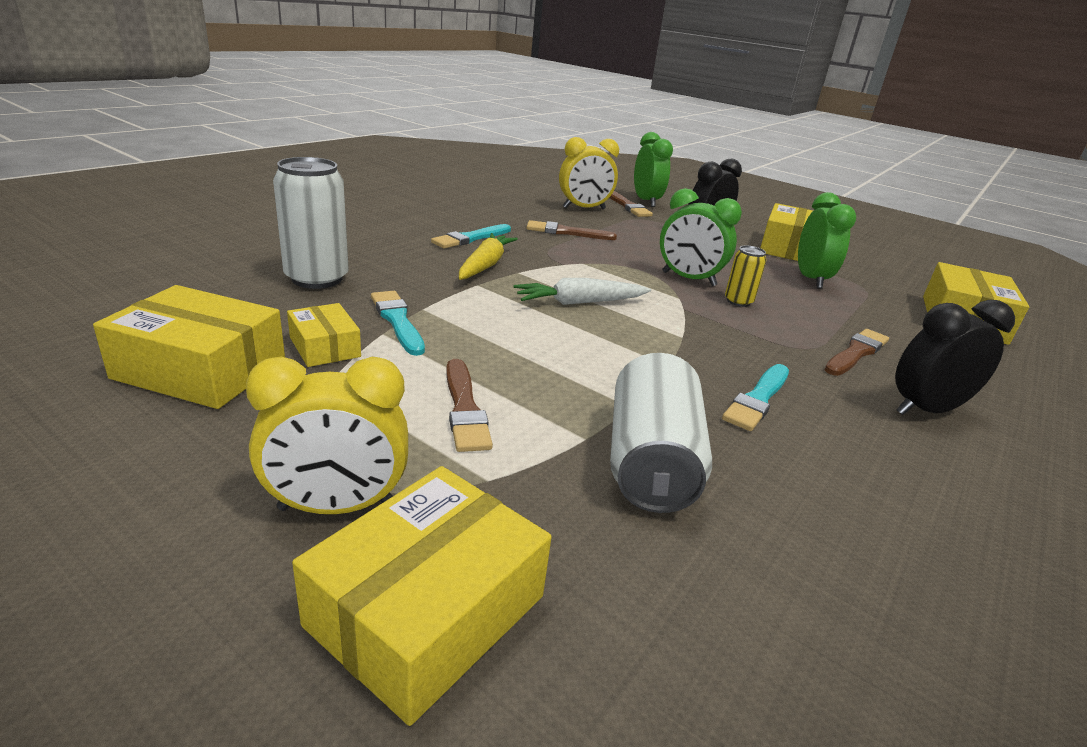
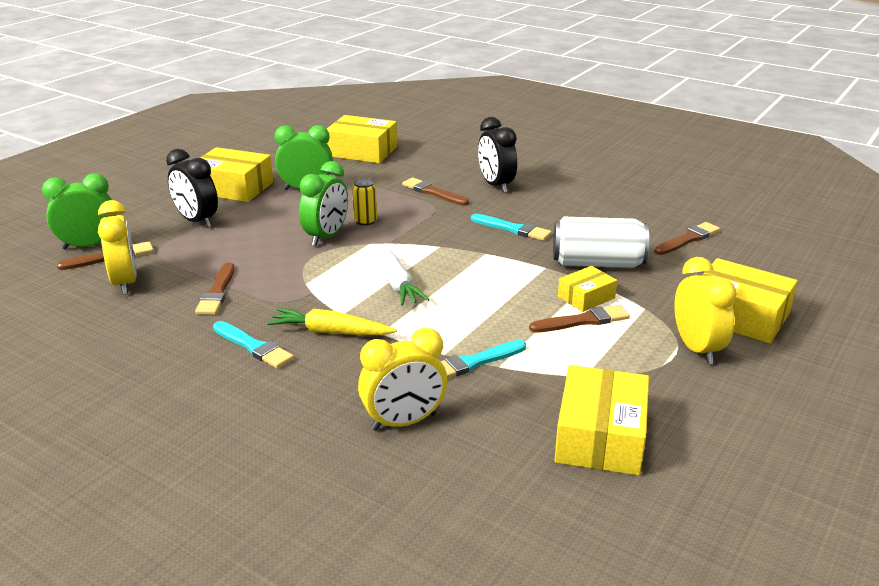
camera: 90 degrees left, 0 degrees up
white can [273,157,349,289] -> yellow clock [358,328,447,431]
yellow box [287,303,361,367] -> yellow box moved to [558,266,617,312]
none -> brown brush [654,222,720,255]

